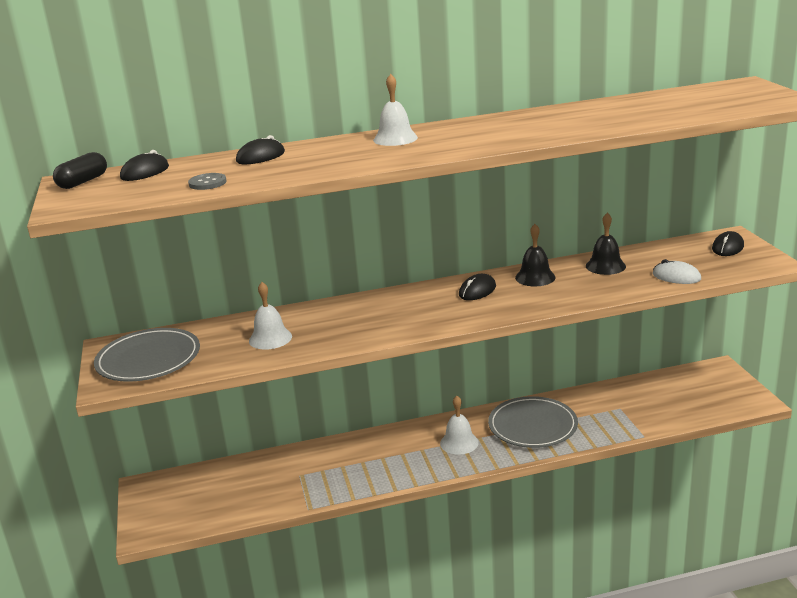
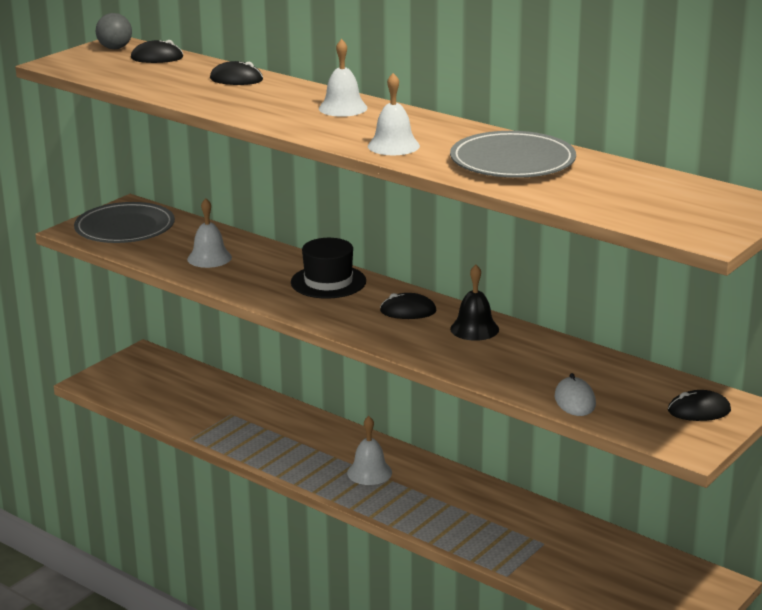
camera: 50 degrees right, 0 degrees up
black capsule [53,152,107,189] -> grey ball [96,13,132,49]
grey button [188,173,227,190] -> none
grey plate [488,396,578,448] -> grey plate moved to [450,131,576,178]
black bell [586,213,626,275] -> none
none -> black hat [291,238,366,299]
none -> white bell [368,73,420,155]

